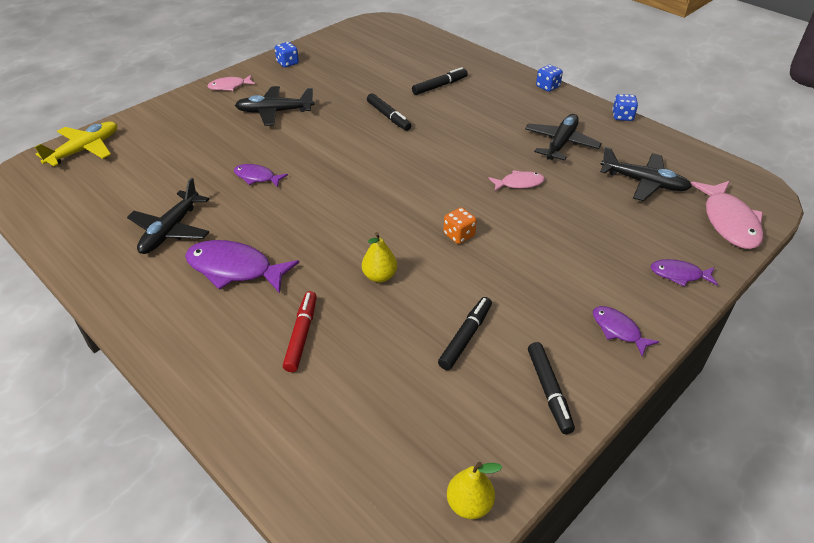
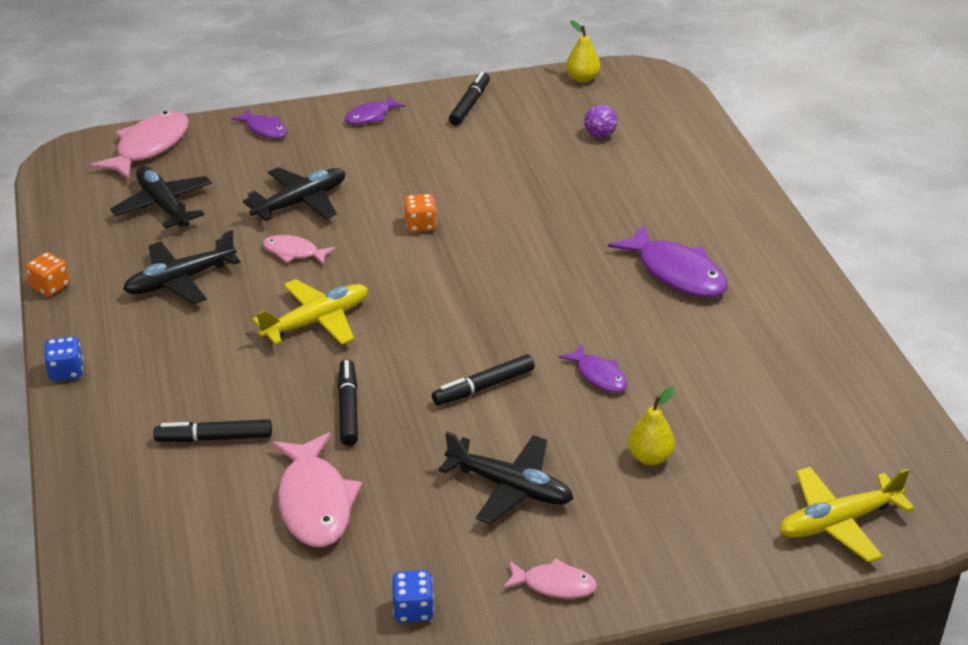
camera: 150 degrees left, 5 degrees down
black plane [127,178,209,254] -> black plane moved to [243,167,345,221]
red marker [283,291,317,372] -> none
yellow pear [362,232,397,283] -> yellow pear moved to [628,387,675,465]
black marker [438,297,492,370] -> black marker moved to [432,354,535,405]
purple fish [593,306,659,356] -> purple fish turned 60 degrees clockwise [345,96,405,124]
blue dice [612,94,638,121] -> orange dice [25,252,70,297]
none -> yellow plane [252,279,368,345]
none -> pink fish [271,432,362,547]
none -> purple ball [584,104,617,138]

